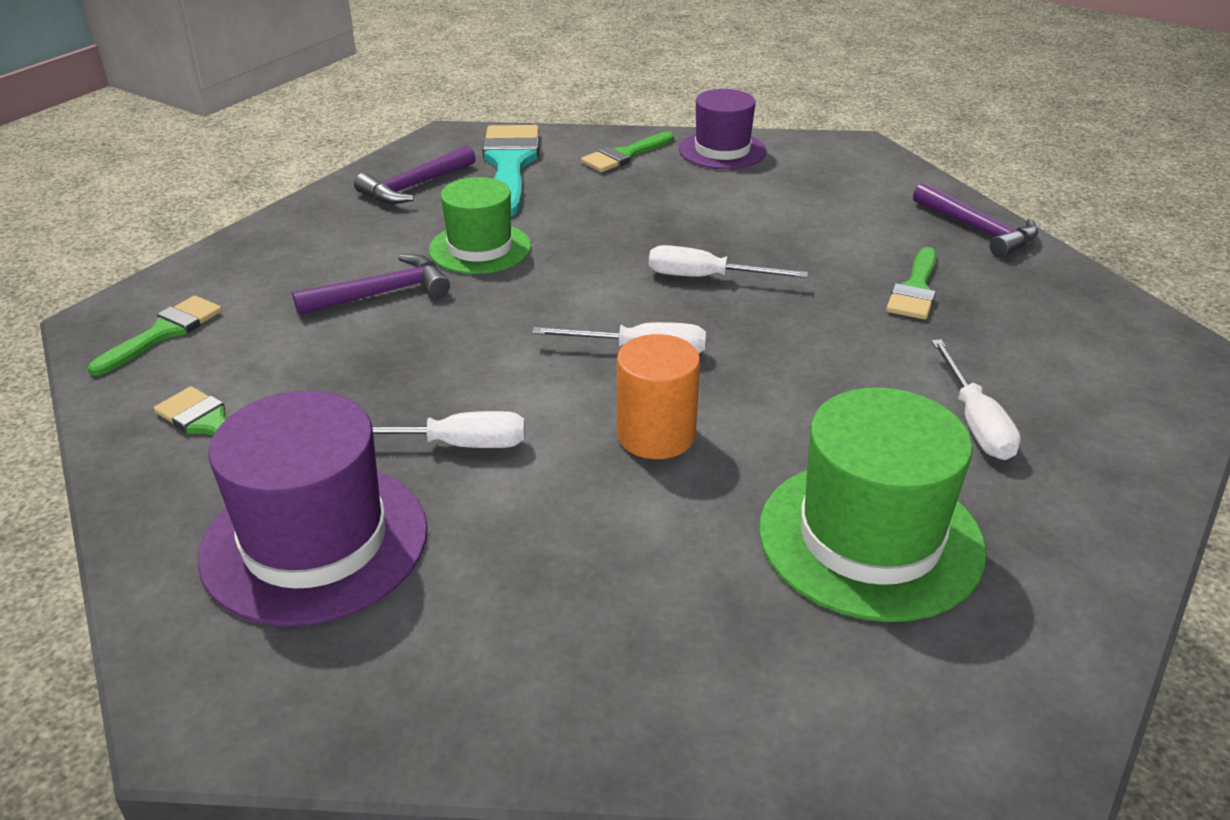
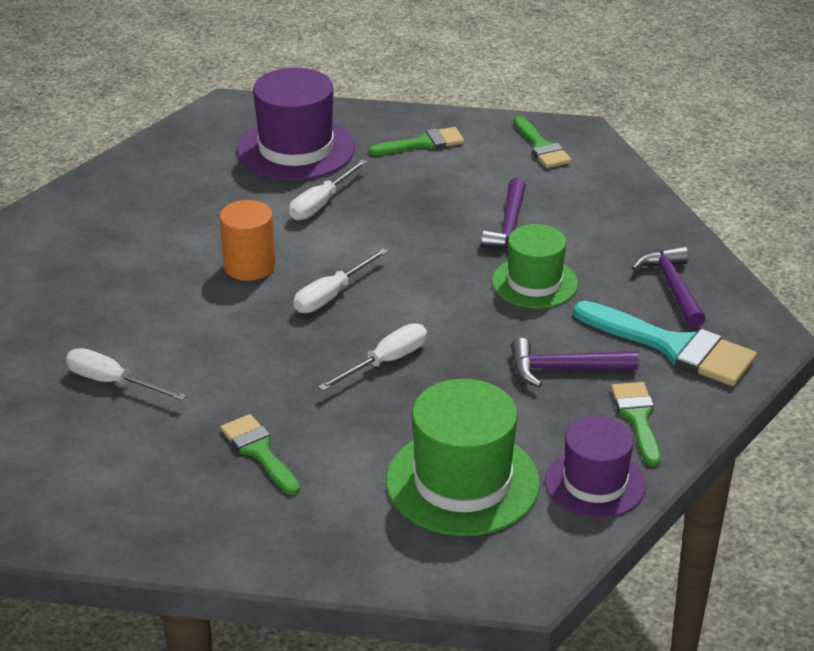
camera: 125 degrees right, 0 degrees up
green hat [759,387,986,622] -> green hat moved to [386,379,540,536]
purple hammer [913,183,1038,258] -> purple hammer moved to [511,338,639,387]

